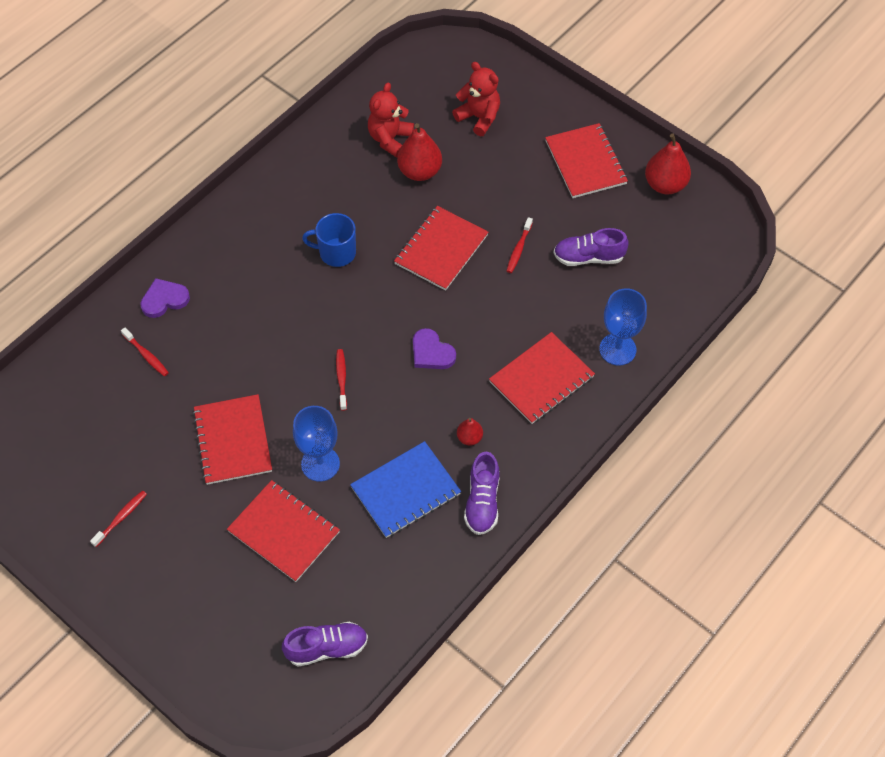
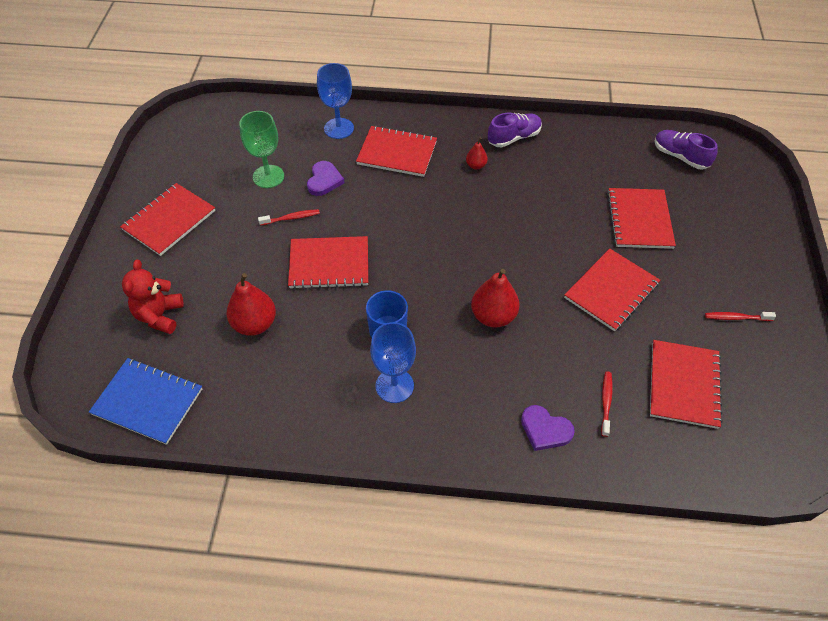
camera: 125 degrees left, 5 degrees down
blue goblet [293,406,340,482] -> blue goblet moved to [370,322,416,403]
red toothbrush [336,349,347,411] -> none
blue notebook [350,441,461,538] -> blue notebook moved to [89,358,202,445]
red teddy bear [368,83,414,157] -> none
purple heart [413,328,456,369] -> purple heart moved to [307,161,345,196]
purple shoe [553,228,629,266] -> green goblet [239,111,284,188]
red pear [645,134,691,194] -> red pear moved to [471,269,519,328]
none -> red notebook [650,340,723,429]

